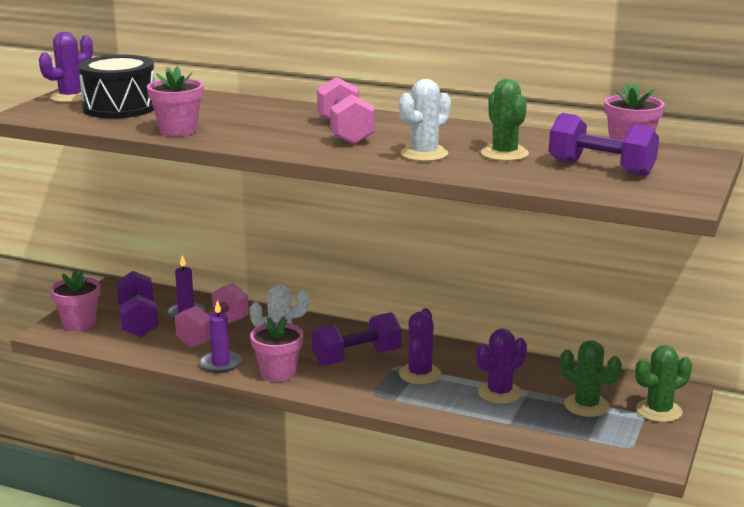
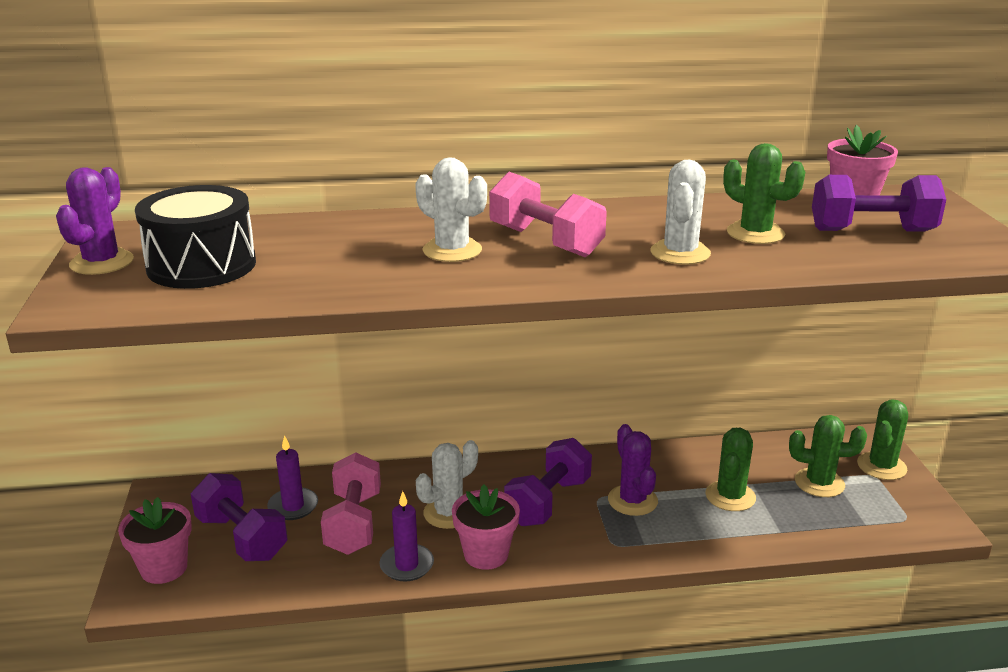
camera: 30 degrees left, 5 degrees up
pink flower pot [147,66,204,136] -> none
purple cactus [476,329,527,404] -> green cactus [705,428,756,511]
none -> white cactus [415,157,487,262]

